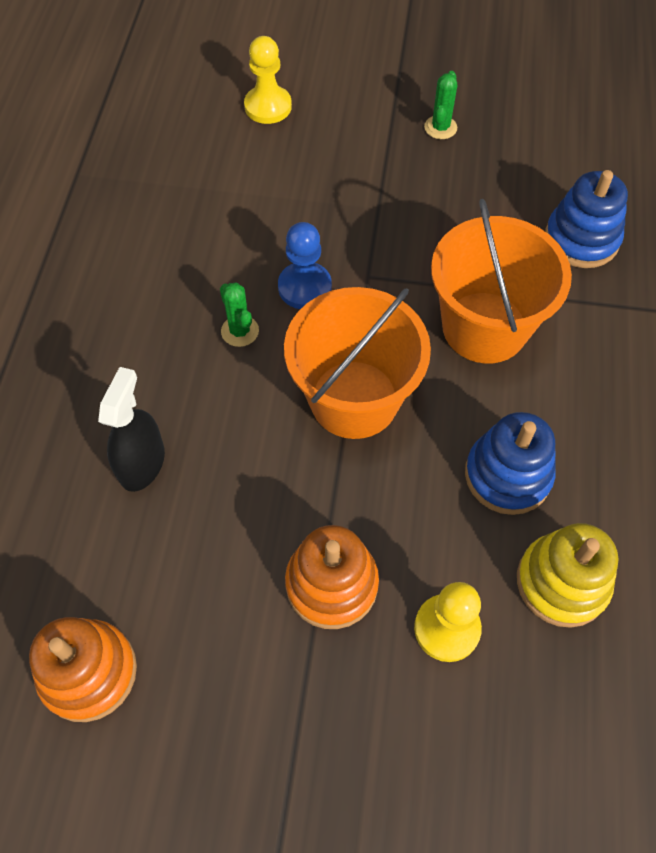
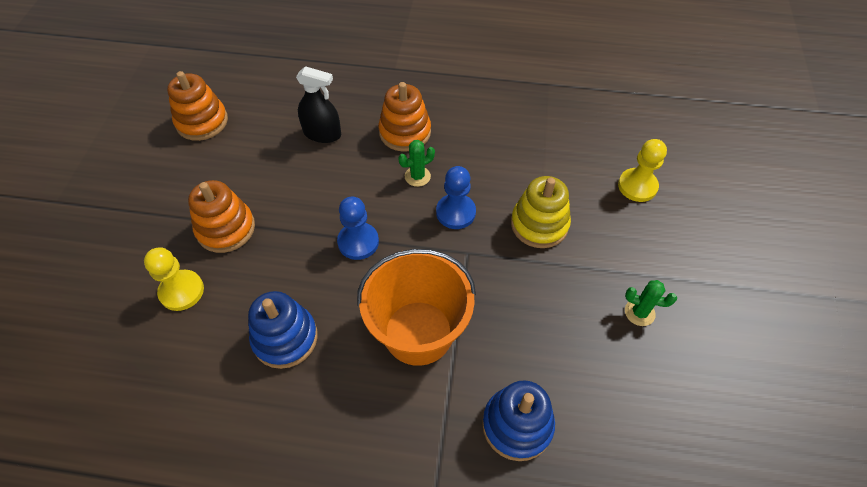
camera: 90 degrees right, 5 degrees down
orange bucket [284,287,431,439] -> blue pawn [337,197,379,260]
yellow stacking toy [517,523,618,628] -> yellow stacking toy moved to [511,176,571,248]
none -> orange stacking toy [378,82,431,152]

